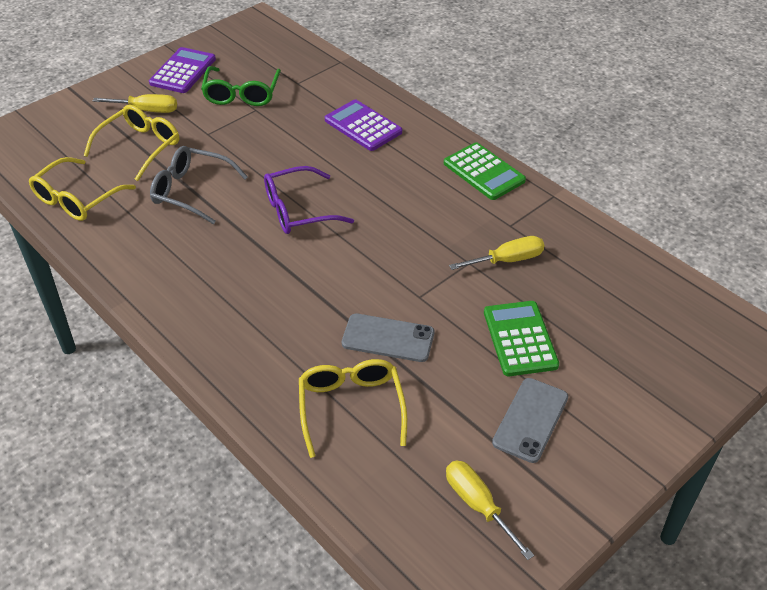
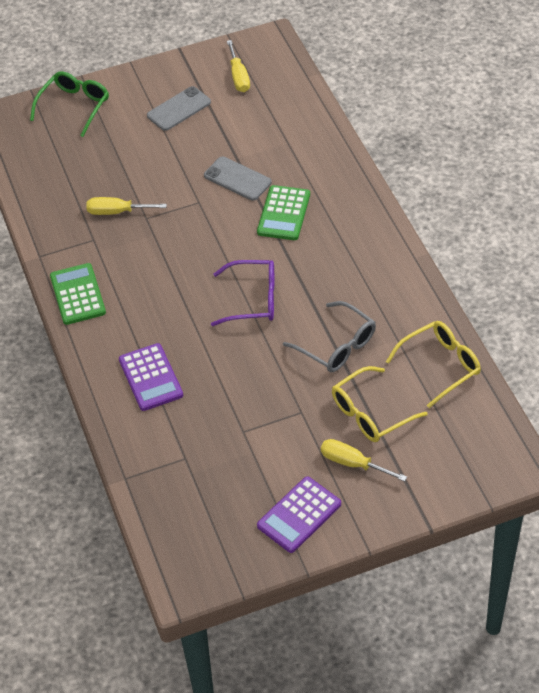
camera: 155 degrees left, 5 degrees up
green glasses [201,66,281,106] -> green glasses moved to [30,71,109,137]
yellow glasses [299,359,407,458] -> none
green calculator [484,301,559,376] -> green calculator moved to [257,185,310,240]

